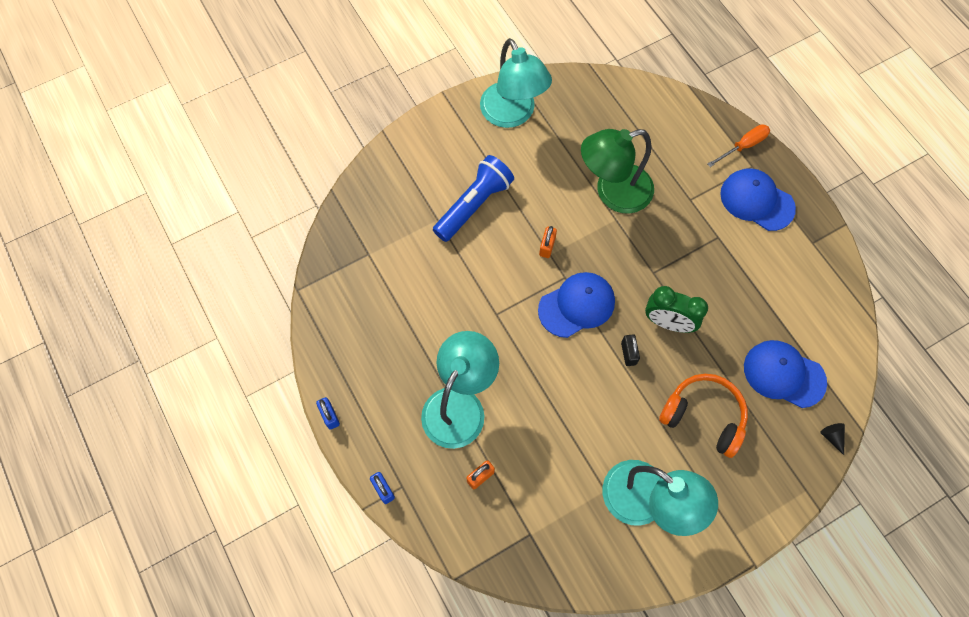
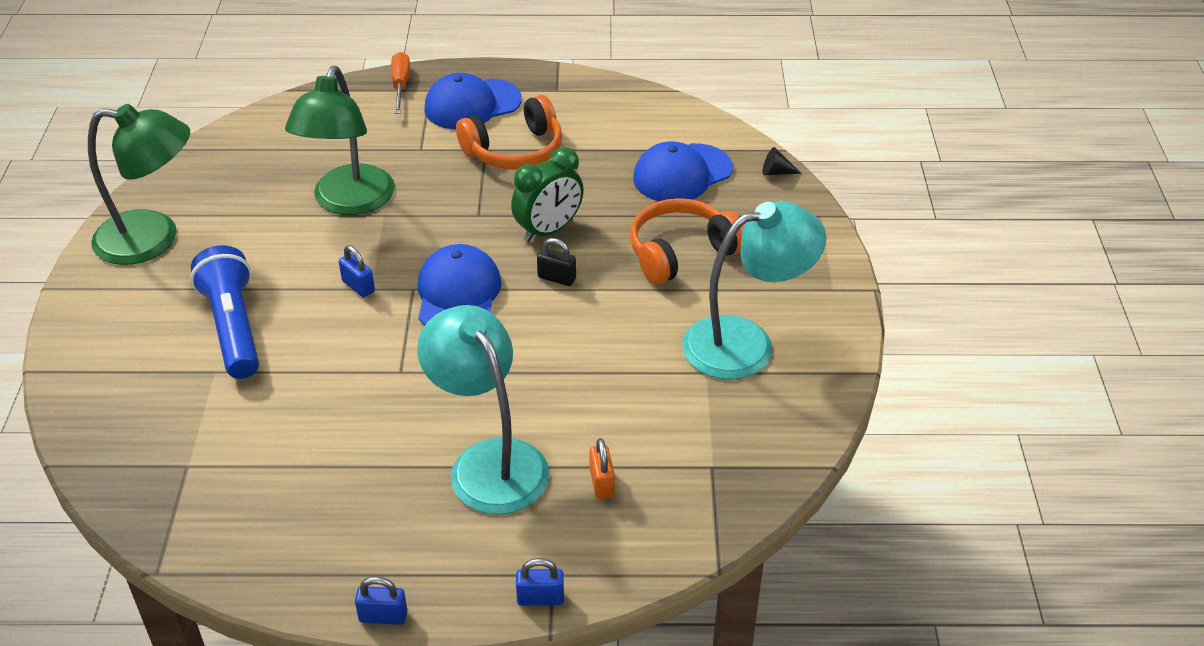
camera: 60 degrees left, 25 degrees down
turquoise lamp [480,38,552,128] -> green lamp [88,104,190,265]
orange padlock [539,226,557,258] -> blue padlock [339,245,375,297]
none -> orange headphones [456,95,562,170]

